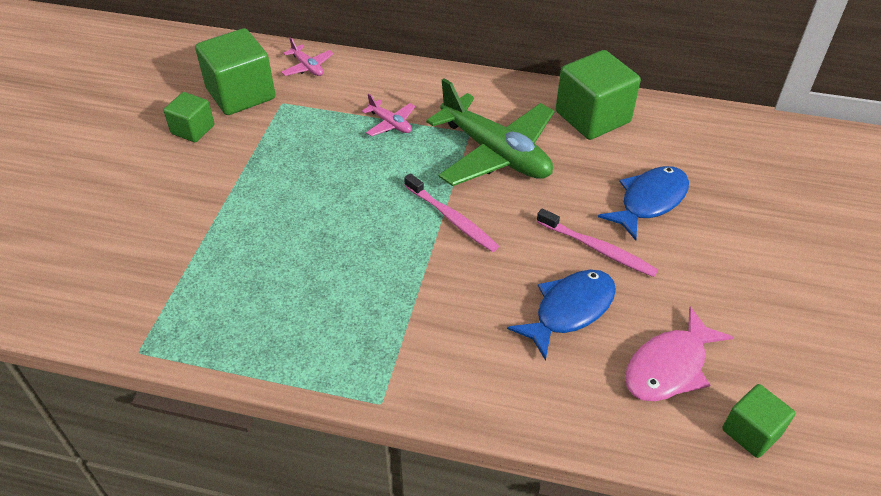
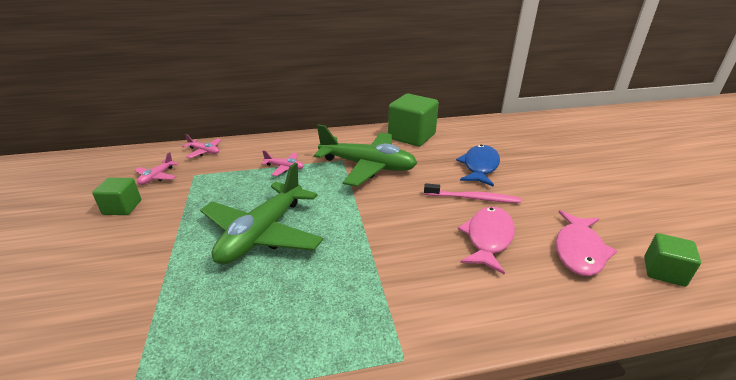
camera: 25 degrees left, 15 degrees down
green cube [195,28,276,115] -> pink plane [135,152,179,185]
pink toothbrush [404,173,499,252] -> none
blue fish [507,270,616,361] -> pink fish [458,207,515,274]
none -> green plane [200,163,324,265]

